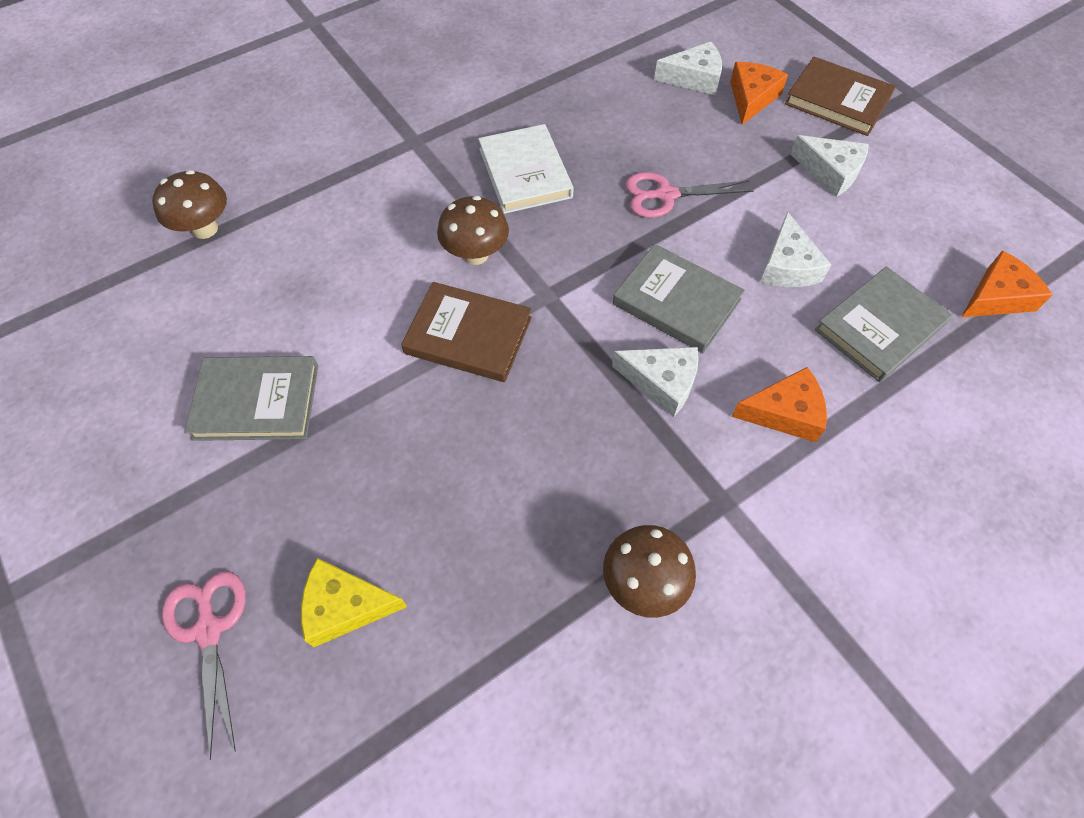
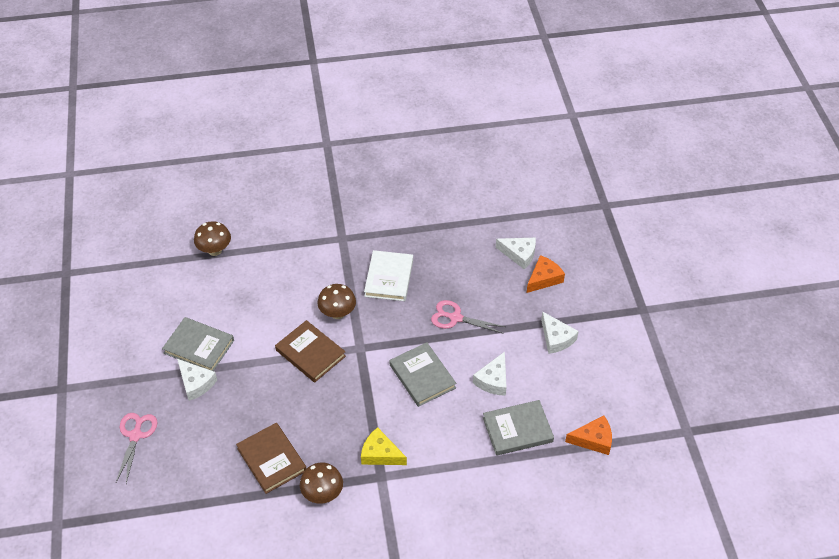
camera: 25 degrees right, 10 degrees down
yellow cheese [301,558,407,647] -> yellow cheese moved to [361,427,407,465]
white cheese [612,347,699,417] -> white cheese moved to [177,359,217,401]
orange cheese [731,367,827,442] -> none
brown book [785,57,896,136] -> brown book moved to [236,423,307,494]

